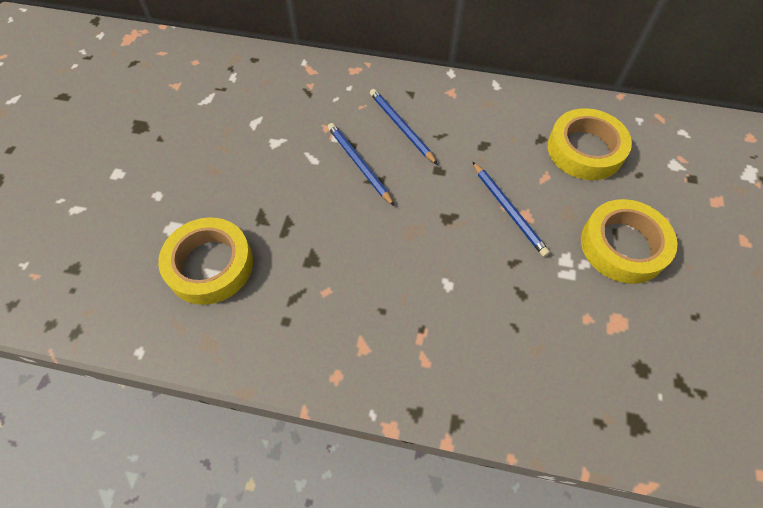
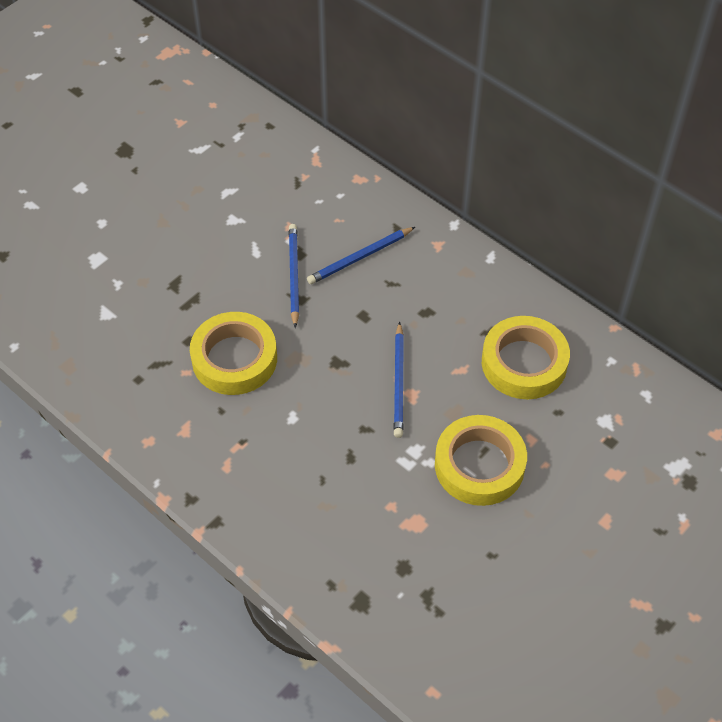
camera: 30 degrees right, 5 degrees down
yellow tape [158,218,253,305] -> yellow tape moved to [190,312,277,395]
blue pencil [370,89,438,165] -> blue pencil turned 120 degrees counterclockwise [307,227,415,284]

